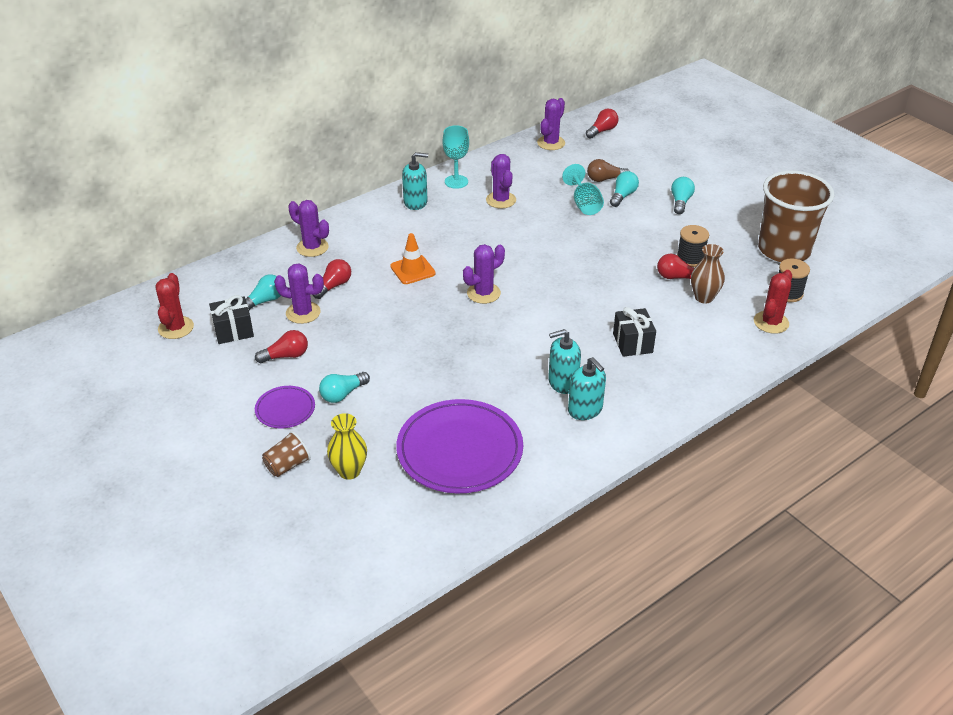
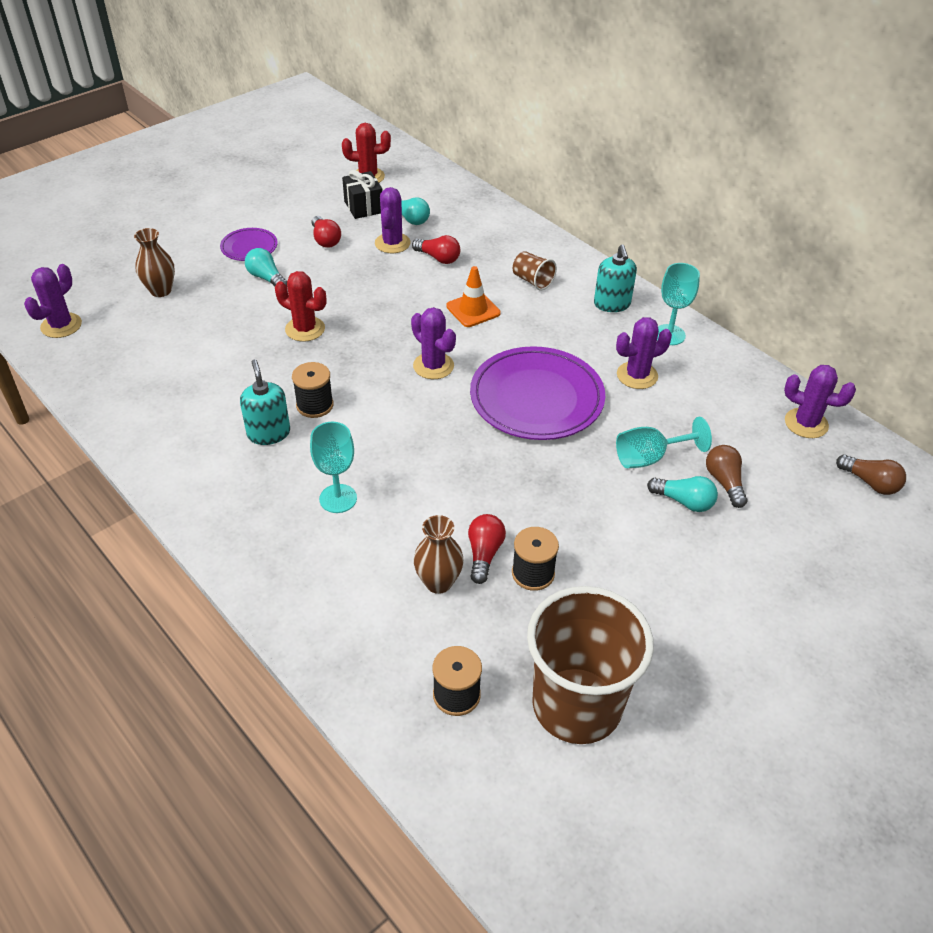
camera: 85 degrees right, 5 degrees up
brown cup [262,431,311,477] -> brown cup moved to [513,251,557,290]
purple cactus [288,200,329,257] -> purple cactus moved to [24,264,82,338]
yellow vase [327,413,367,480] -> brown vase [134,228,175,297]
purple plate [396,399,523,493] -> purple plate moved to [470,346,605,440]
turquoise soap dispenser [568,357,606,420] -> none
red light bulb [586,108,619,139] -> brown light bulb [836,454,906,495]
black gift [613,307,656,357] -> turquoise goblet [310,422,357,513]
turquoise light bulb [671,177,695,214] -> none
red cactus [754,270,792,334] -> red cactus moved to [275,271,326,342]
none -> black spool [292,362,334,418]

